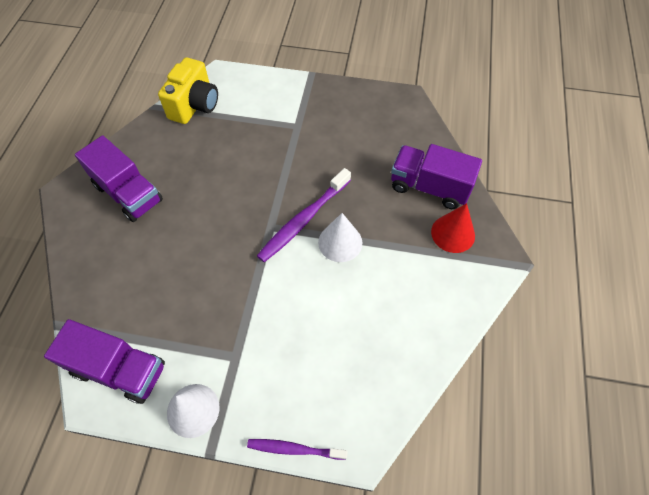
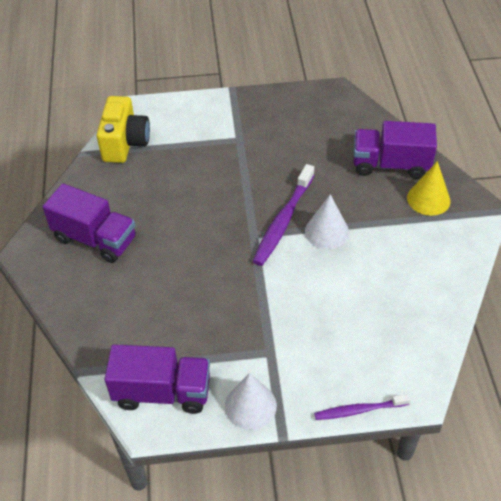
camera: 15 degrees left, 10 degrees down
red cone [431,203,475,253] -> yellow cone [407,161,451,216]

